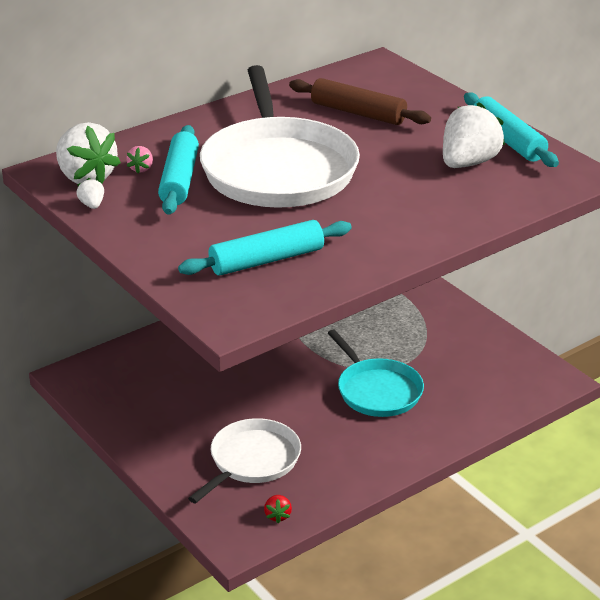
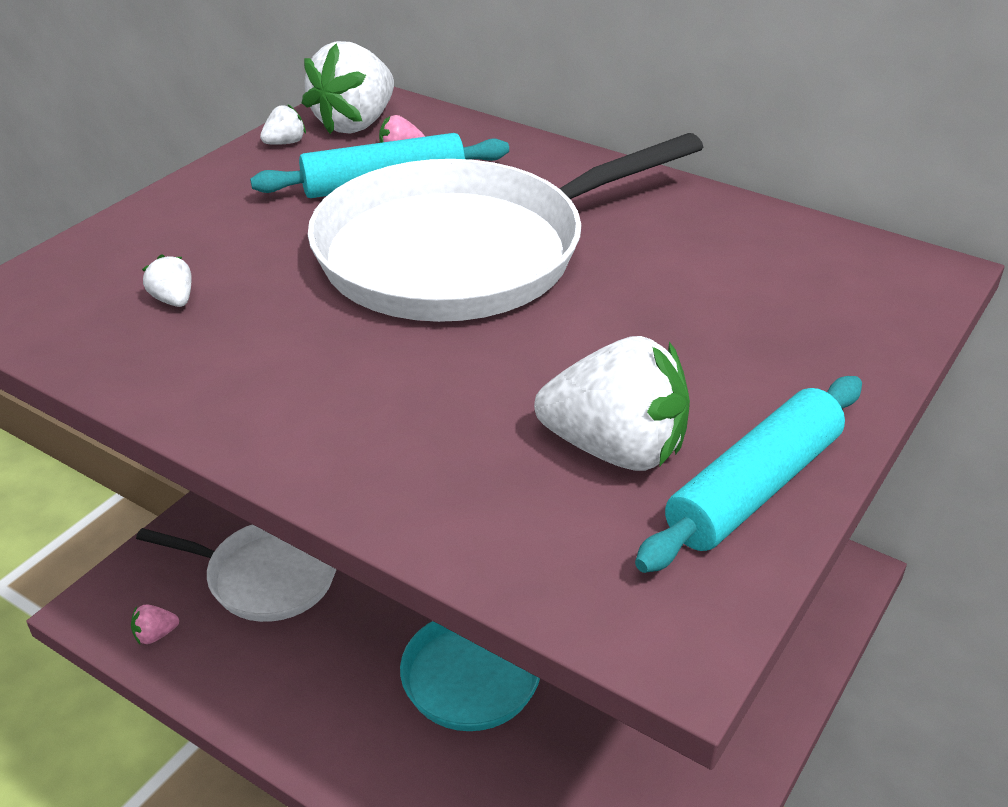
camera: 70 degrees right, 5 degrees up
turquoise rolling pin [178,220,352,276] -> white strawberry [142,254,192,307]
red strawberry [264,495,292,523] -> pink strawberry [131,604,179,644]
brown rolling pin [289,78,431,125] -> none

